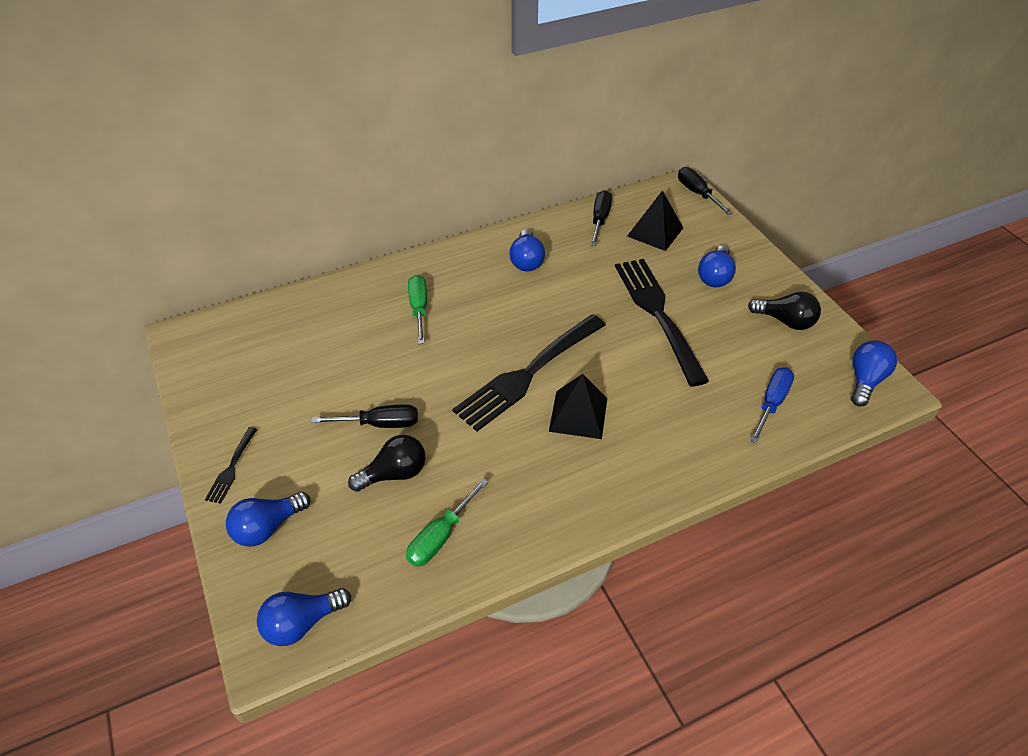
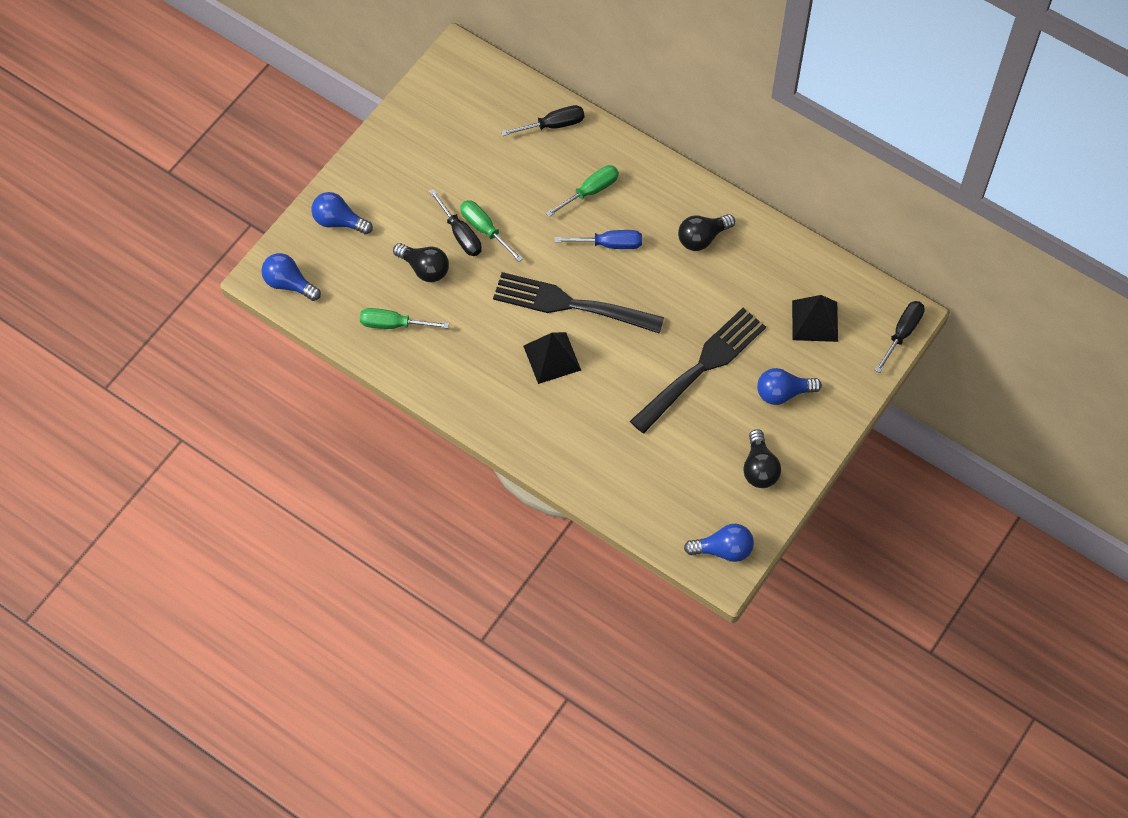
camera: 60 degrees right, 15 degrees up
black fork [205,427,258,504] -> none
blue light bulb [509,229,545,272] -> black light bulb [678,214,735,251]
black screwdriver [590,190,612,246] -> black screwdriver moved to [501,105,585,136]
blue screwdriver [750,368,794,443] -> blue screwdriver moved to [554,230,642,249]
none -> green screwdriver [460,200,523,262]

